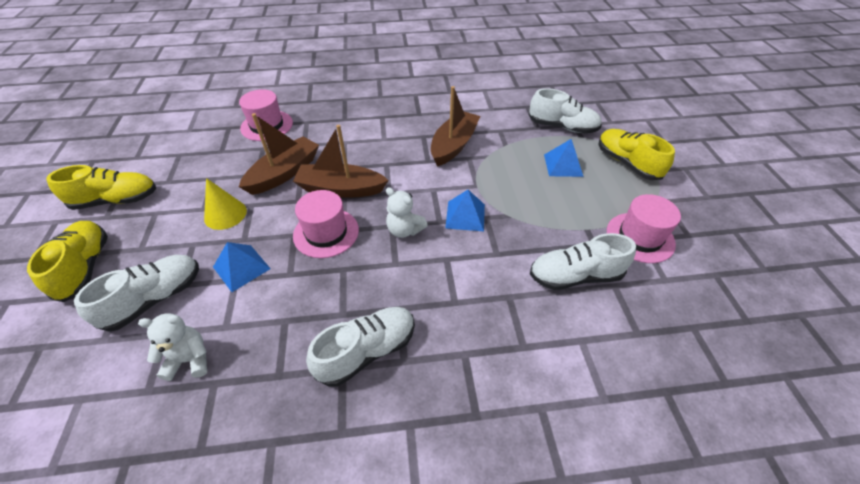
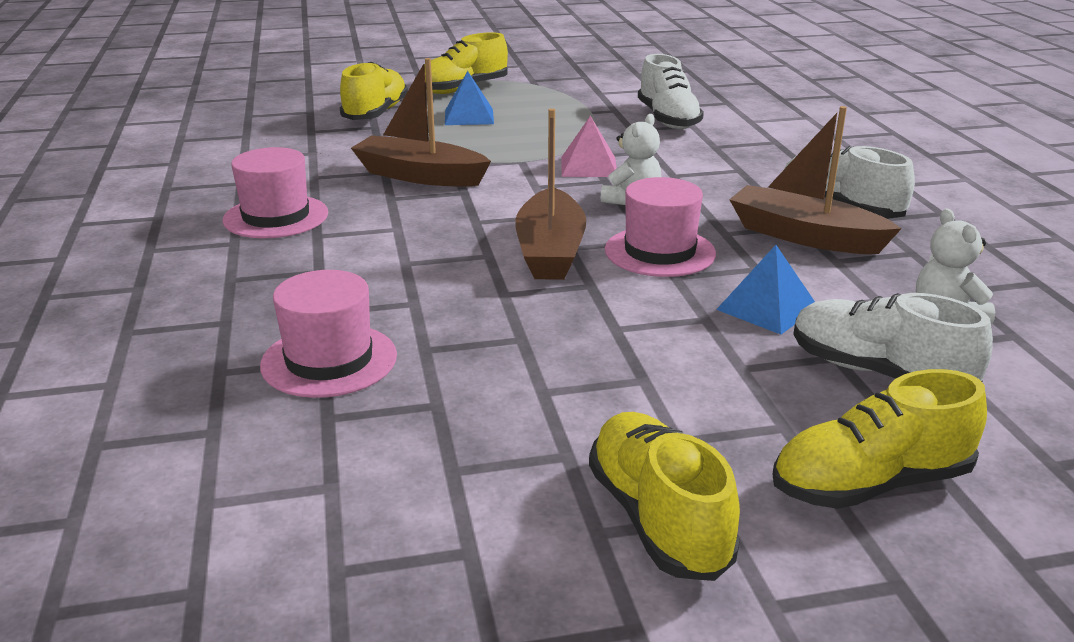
camera: 95 degrees left, 20 degrees down
yellow cone [204,178,247,230] -> none
brown boat [239,113,319,195] -> brown boat moved to [729,106,902,254]
blue pyramid [445,190,485,231] -> pink pyramid [562,116,617,177]
white shoe [529,88,602,133] -> yellow shoe [340,62,408,120]
pink hat [607,194,681,263] -> pink hat moved to [223,147,328,238]

